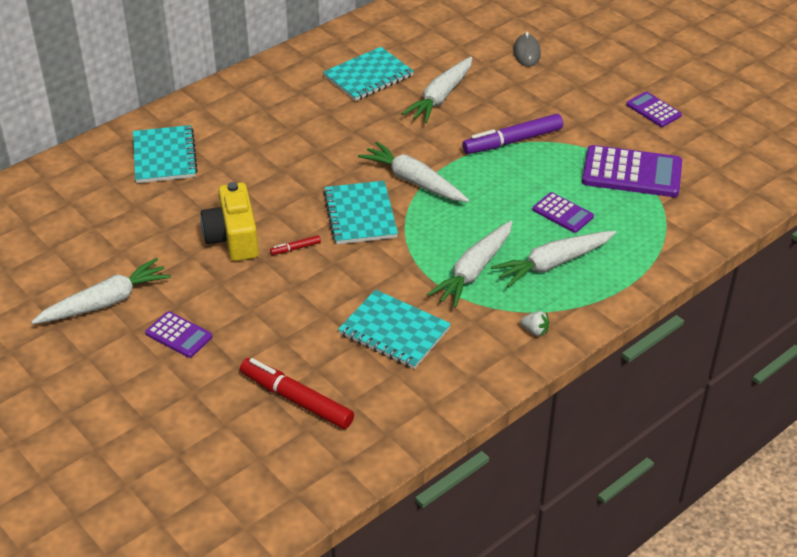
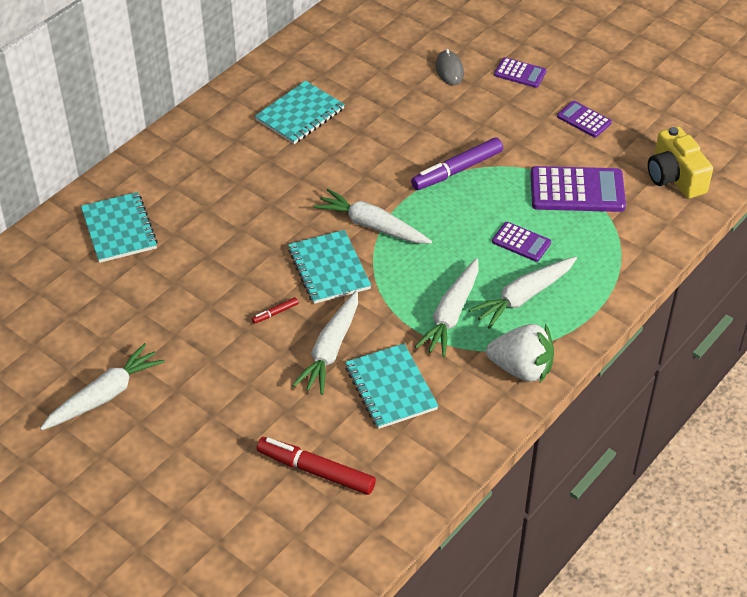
camera: 10 degrees left, 5 degrees up
purple calculator [145,311,213,358] -> purple calculator moved to [494,57,547,88]
yellow camera [200,182,259,261] -> yellow camera moved to [648,126,713,199]
turquoise notebook [338,289,451,369] -> turquoise notebook turned 45 degrees clockwise [345,343,438,429]
white carrot [402,57,472,123] -> white carrot moved to [292,291,358,395]
white strawberry [520,311,549,336] -> white strawberry [486,323,554,383], size x2.45

